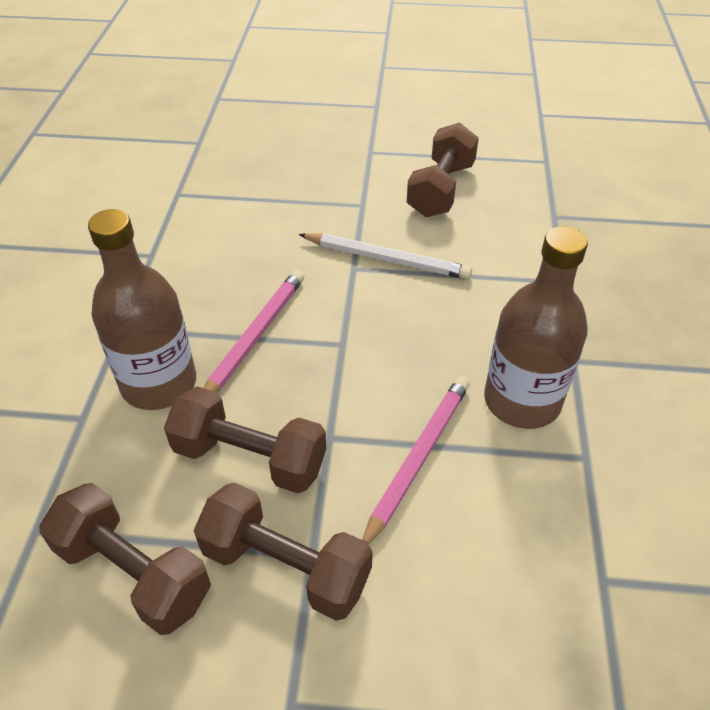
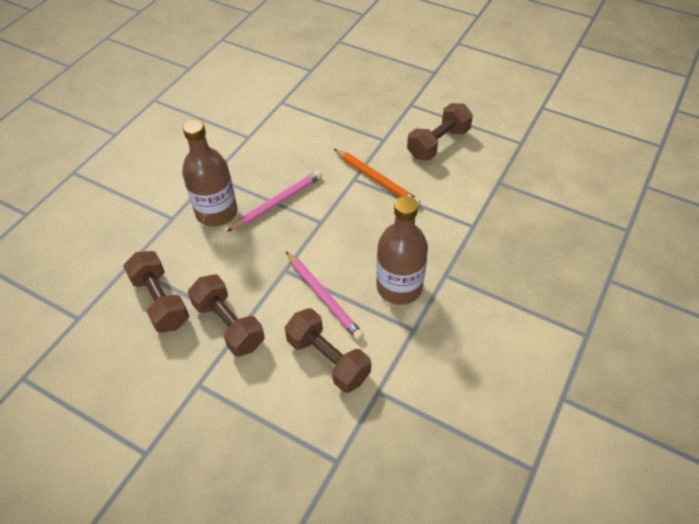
camera: 25 degrees right, 5 degrees up
brown dumbbell [164,386,326,493] -> brown dumbbell moved to [284,308,371,393]
white pencil [299,233,472,279] -> orange pencil [334,149,420,205]
pink pencil [362,376,470,544] -> pink pencil turned 90 degrees clockwise [286,251,364,340]

